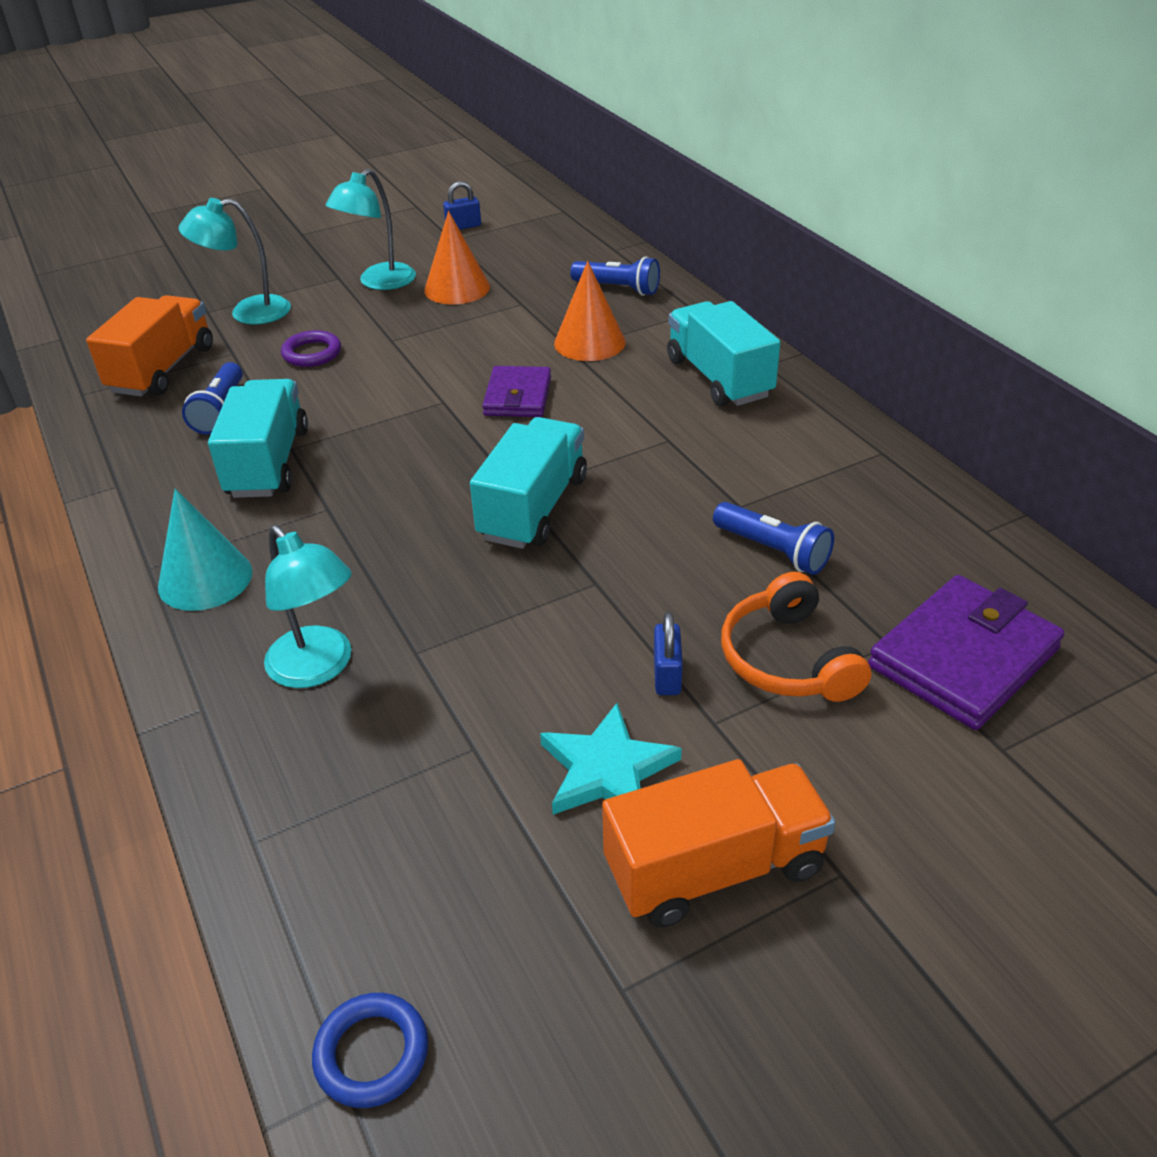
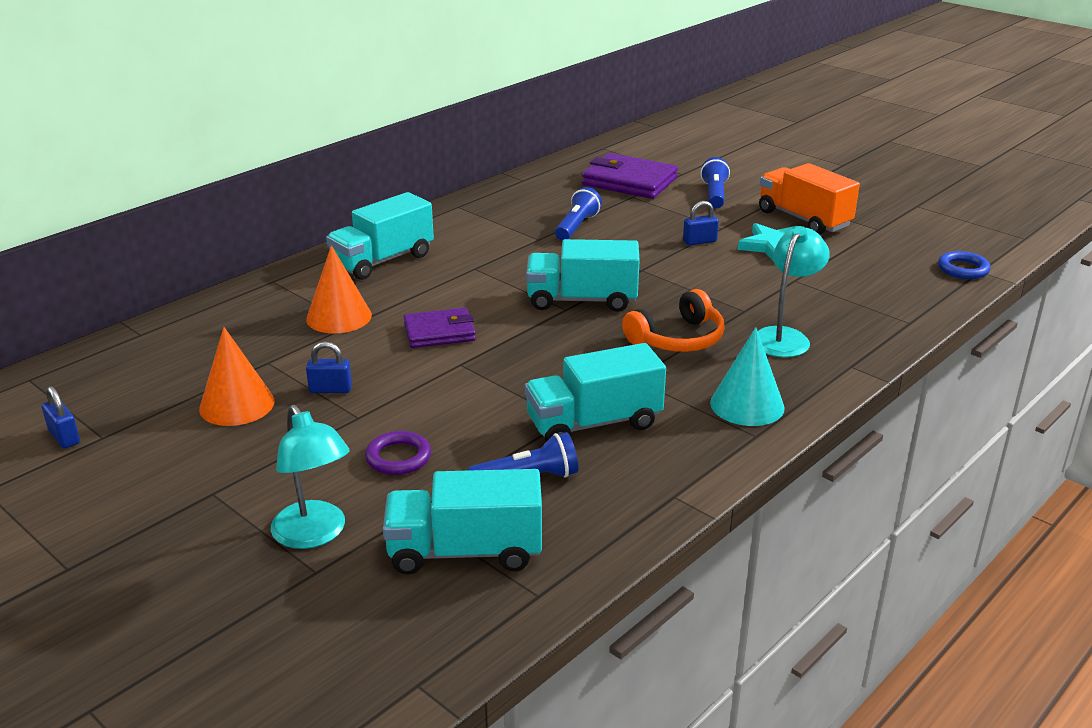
camera: 110 degrees left, 10 degrees down
orange truck [86,295,213,397] -> turquoise truck [383,469,542,575]
turquoise lamp [325,169,416,290] -> none
blue flashlight [570,257,660,296] -> blue flashlight moved to [700,157,730,208]
orange headphones [721,572,871,702] -> orange headphones moved to [622,289,725,352]
none -> blue padlock [306,342,352,393]

